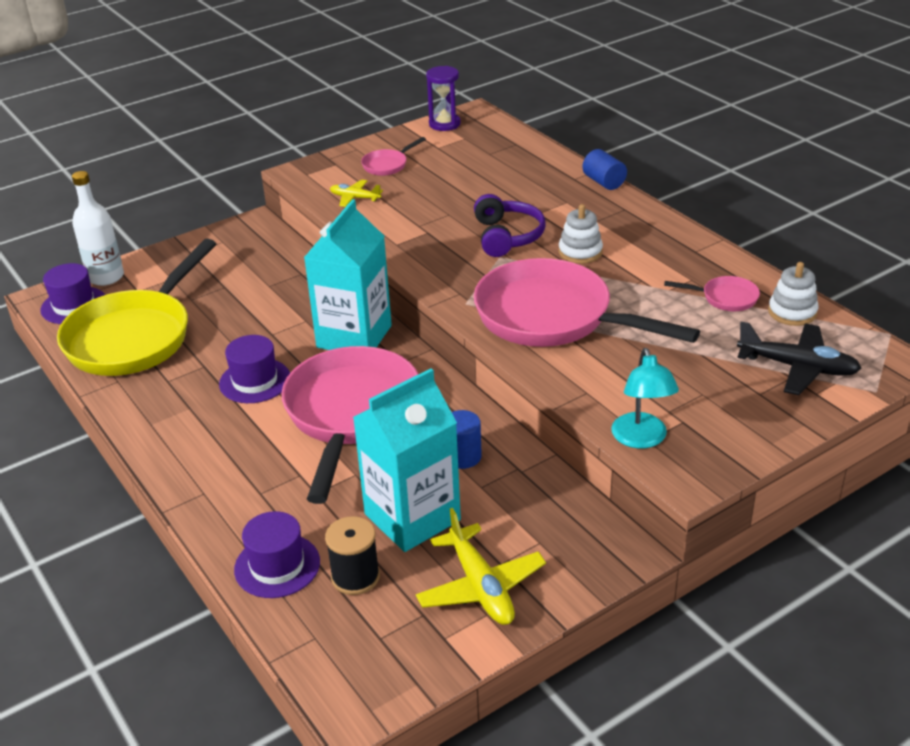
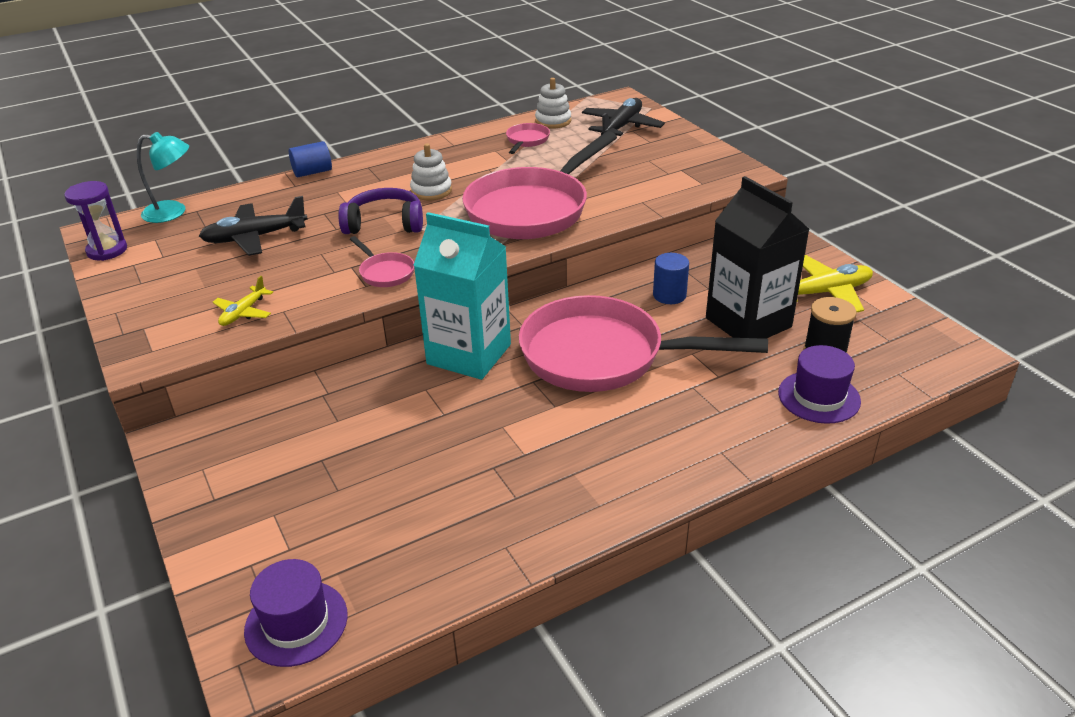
camera: 85 degrees left, 0 degrees up
yellow pan [57,239,216,376] -> none
white bottle [72,171,124,286] -> none
purple hat [219,335,290,403] -> none
turquoise carton [353,369,461,552] -> black carton [706,176,810,339]
pink pan [361,137,426,176] -> pink pan moved to [350,236,414,287]
turquoise lamp [611,348,679,449] -> turquoise lamp moved to [137,132,189,223]
none -> black plane [199,196,308,256]

